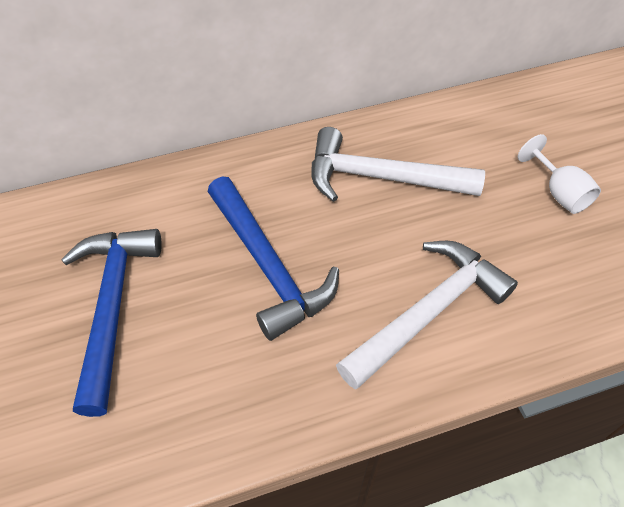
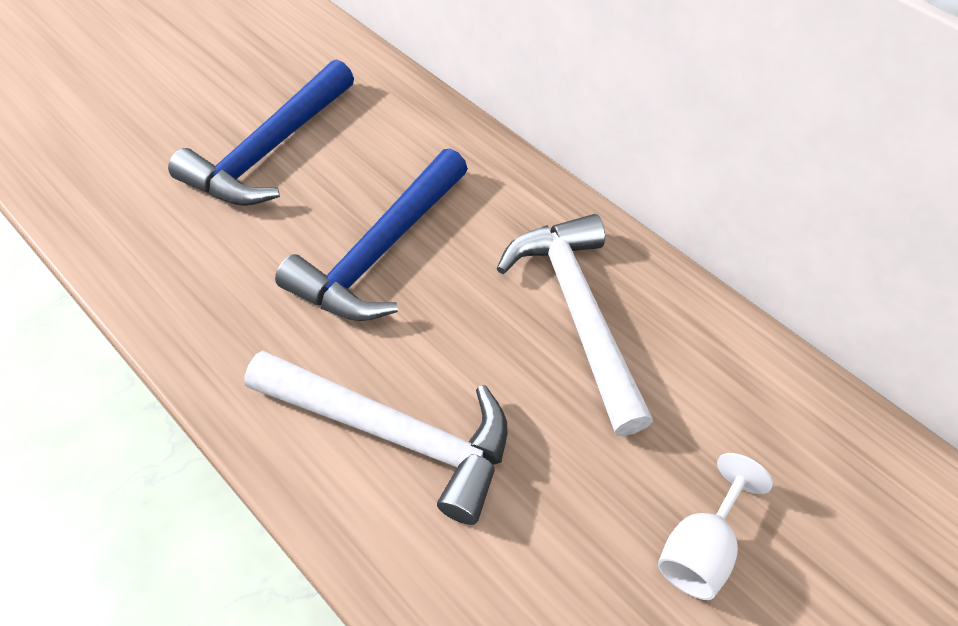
camera: 60 degrees right, 0 degrees up
blue hammer [61,229,162,417] -> blue hammer turned 150 degrees clockwise [168,59,354,206]

